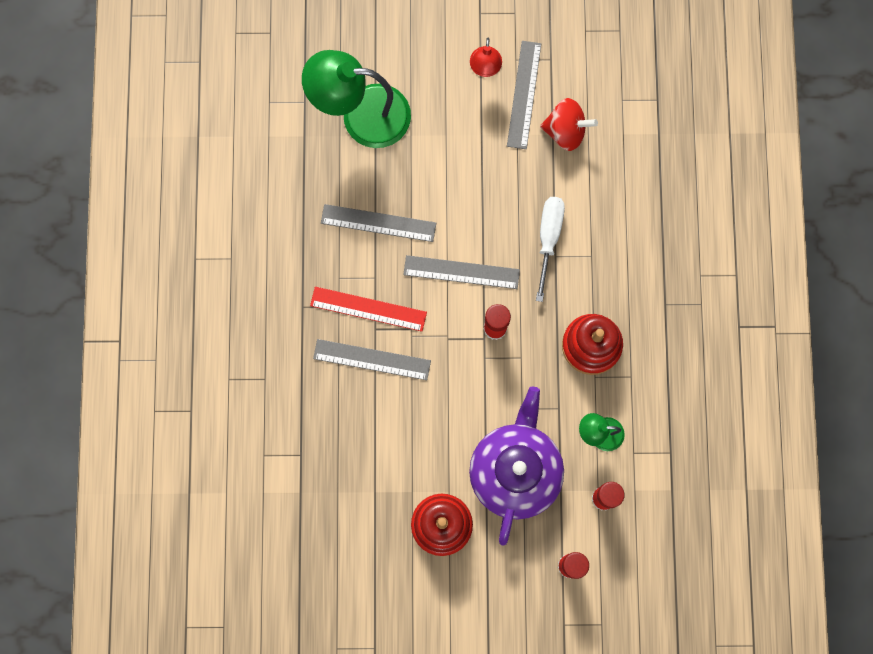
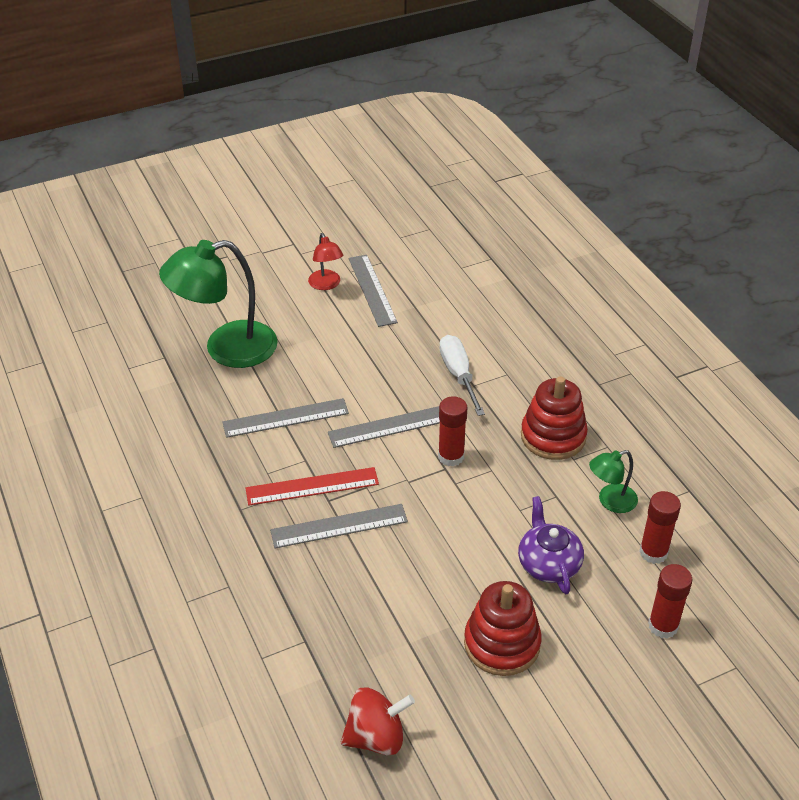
camera: 25 degrees left, 35 degrees down
purple teapot [469,387,564,546] -> purple teapot [518,496,584,594], size x0.59
red spinning top [540,98,598,151] -> red spinning top moved to [341,688,415,755]

